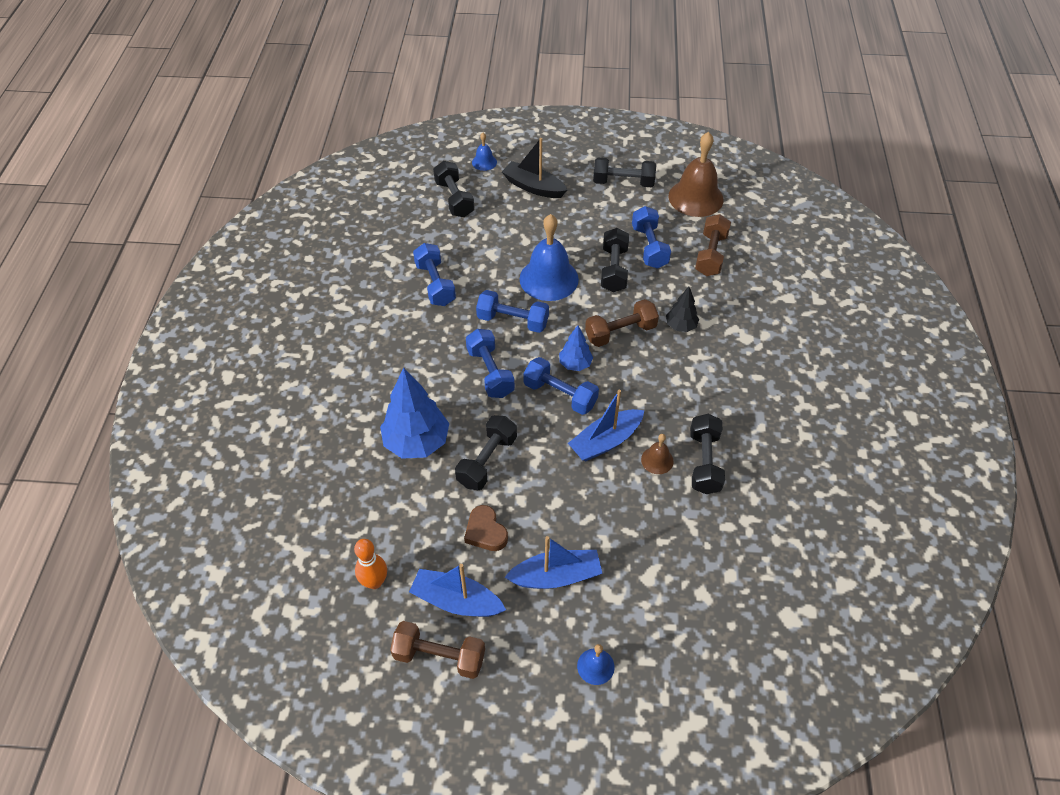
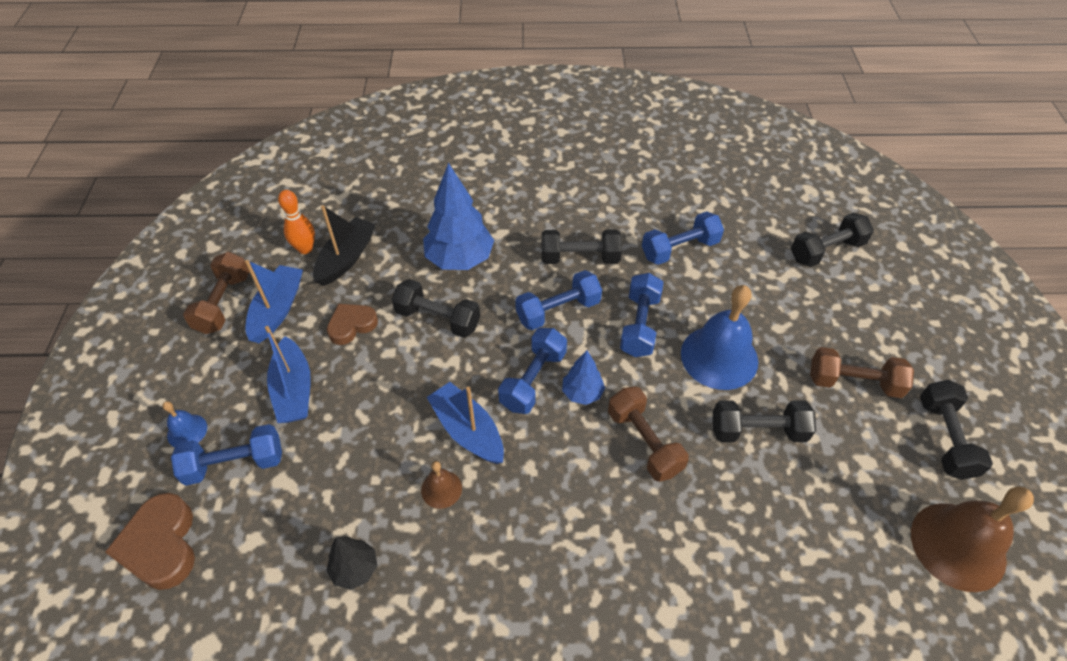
camera: 85 degrees right, 0 degrees up
blue bell [472,133,497,171] -> none
black boat [502,138,567,198] -> black boat moved to [313,205,376,286]
blue dumbbell [632,206,671,269] -> blue dumbbell moved to [171,424,282,486]
black tree [666,286,699,332] -> black tree moved to [326,537,378,590]
black dumbbell [690,414,725,494] -> black dumbbell moved to [542,230,622,264]
brown dumbbell [695,214,731,276] -> brown dumbbell moved to [810,347,914,398]
none -> brown heart [105,493,195,590]

